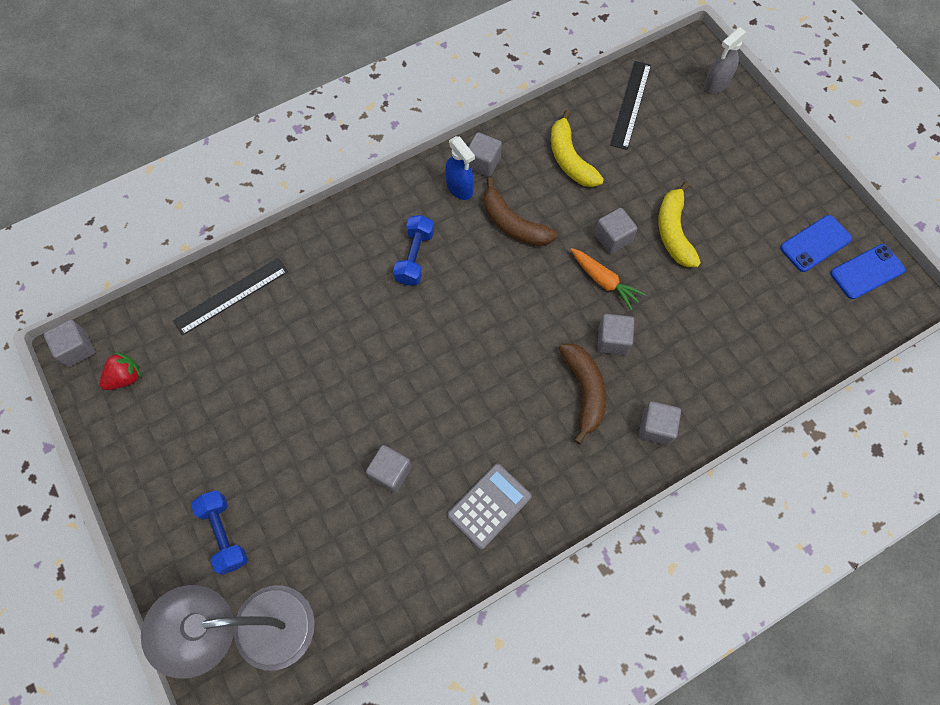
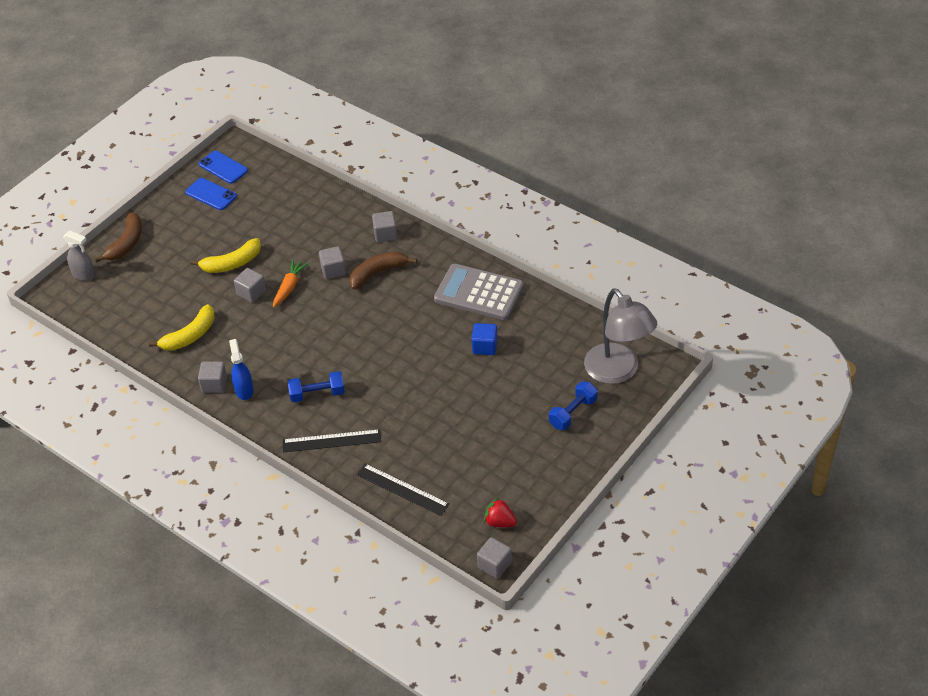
camera: 110 degrees left, 20 degrees down
grey cube [366,445,412,493] -> blue cube [472,323,498,355]
blue spray bottle [445,136,475,200] -> blue spray bottle turned 45 degrees counterclockwise [229,339,253,400]
grey calculator [447,463,532,549] -> grey calculator [434,264,524,320], size x1.55
brown banana [484,177,558,246] -> brown banana moved to [95,212,142,262]
black ruler [610,61,651,150] -> black ruler moved to [283,429,381,452]

